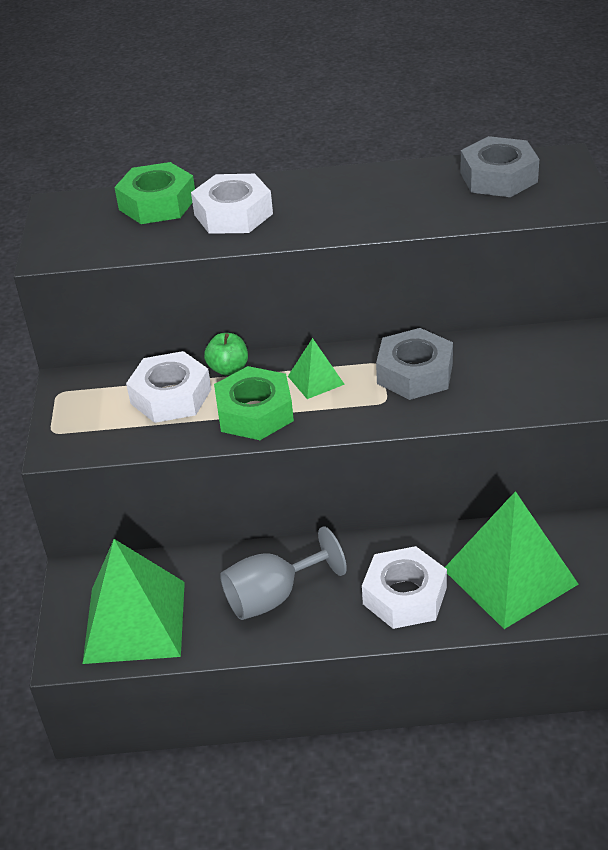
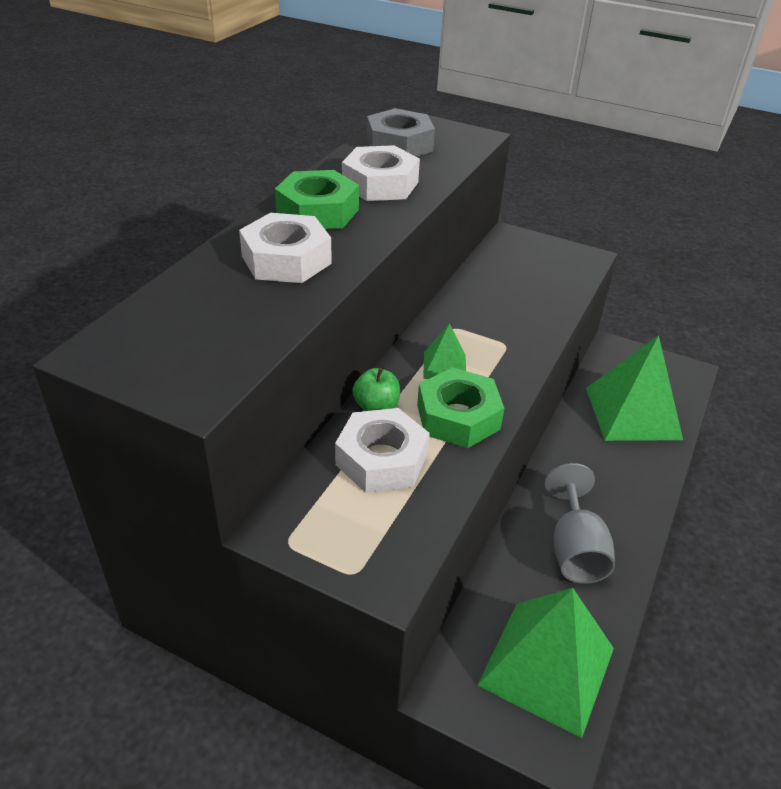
camera: 65 degrees left, 0 degrees up
green nut [114,162,195,224] -> green nut moved to [275,170,359,229]
white nut [362,546,447,629] -> white nut moved to [342,145,420,201]
grey nut [376,328,453,400] -> none

